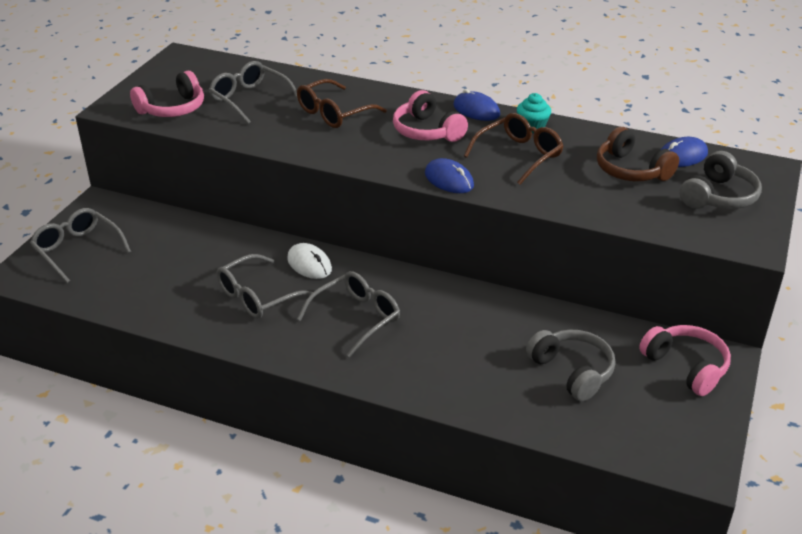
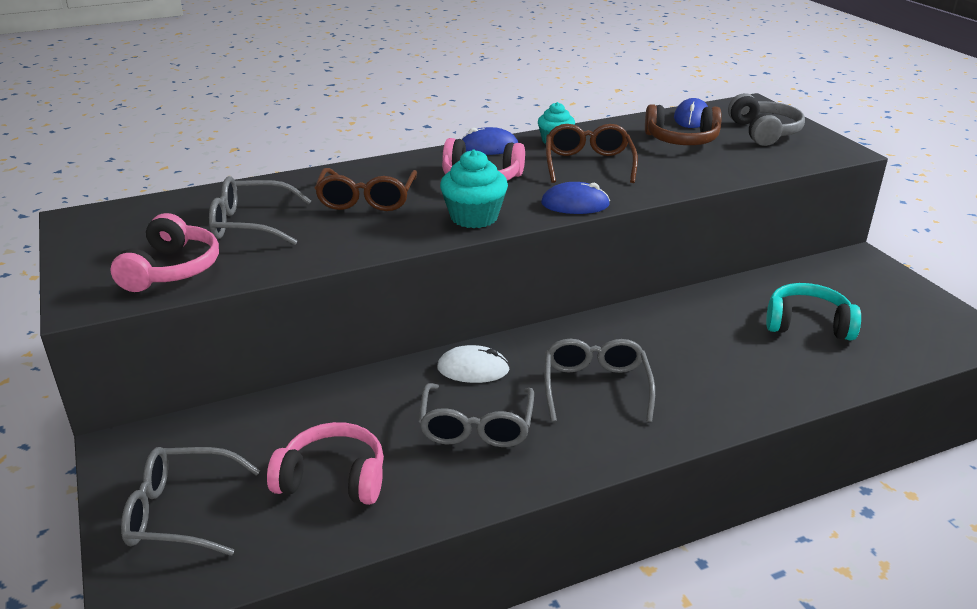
camera: 45 degrees left, 5 degrees down
grey headphones [526,330,615,401] -> turquoise headphones [766,283,861,340]
pink headphones [639,325,731,396] -> pink headphones moved to [267,422,384,505]
none -> turquoise cupcake [440,150,508,228]

